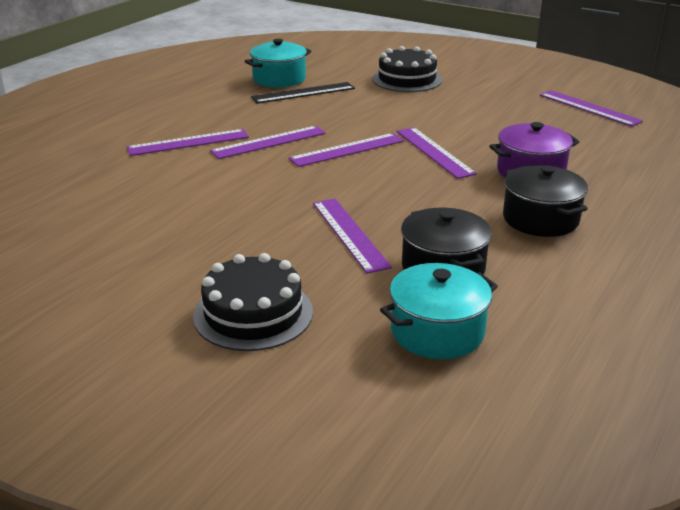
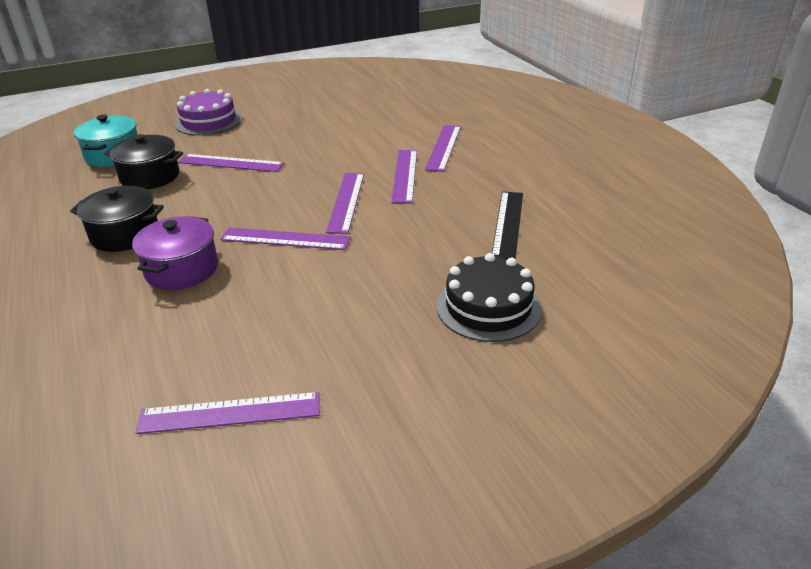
camera: 125 degrees right, 5 degrees up
black cake [193,253,313,351] -> purple cake [175,89,242,136]
turquoise pot [245,39,311,87] -> none

